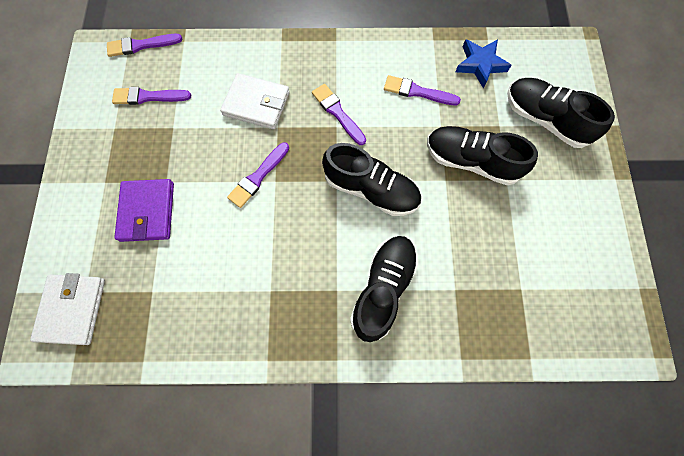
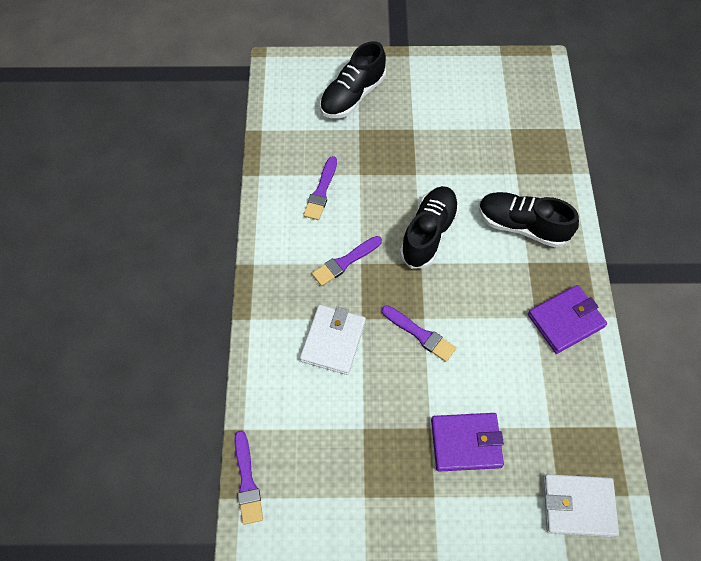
camera: 90 degrees left, 10 degrees down
purple brush [112,87,191,105] -> none
black shoe [427,126,538,185] -> none
blue star [456,39,512,88] -> none
none -> purple wallet [528,285,607,354]

